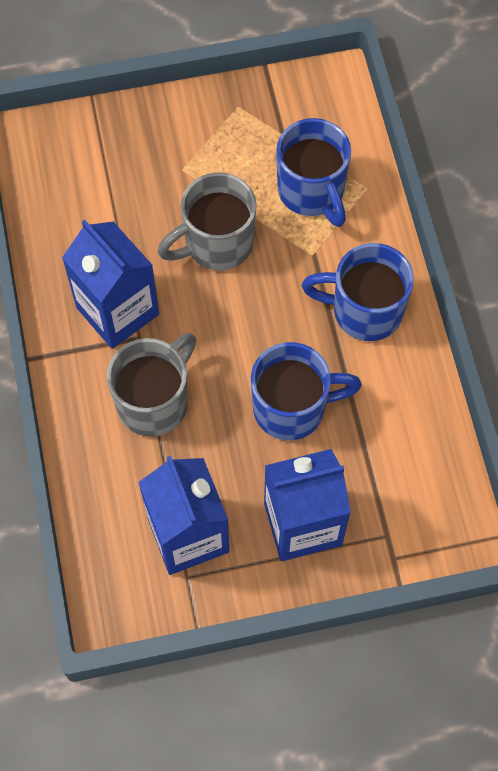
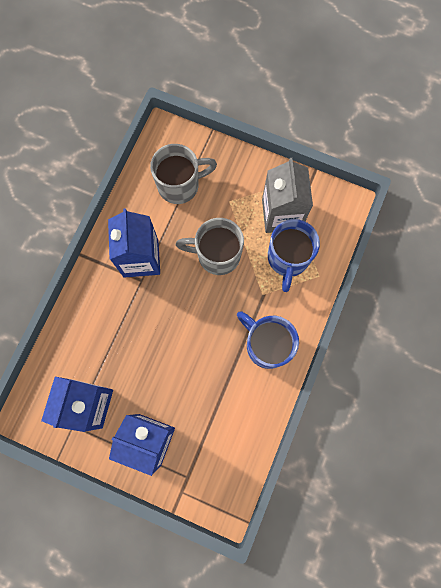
camera: 35 degrees right, 10 degrees up
grey mug [107,333,196,436] -> grey mug moved to [150,144,217,204]
blue mug [251,342,362,441] -> none
none -> grey carton [262,158,313,233]

